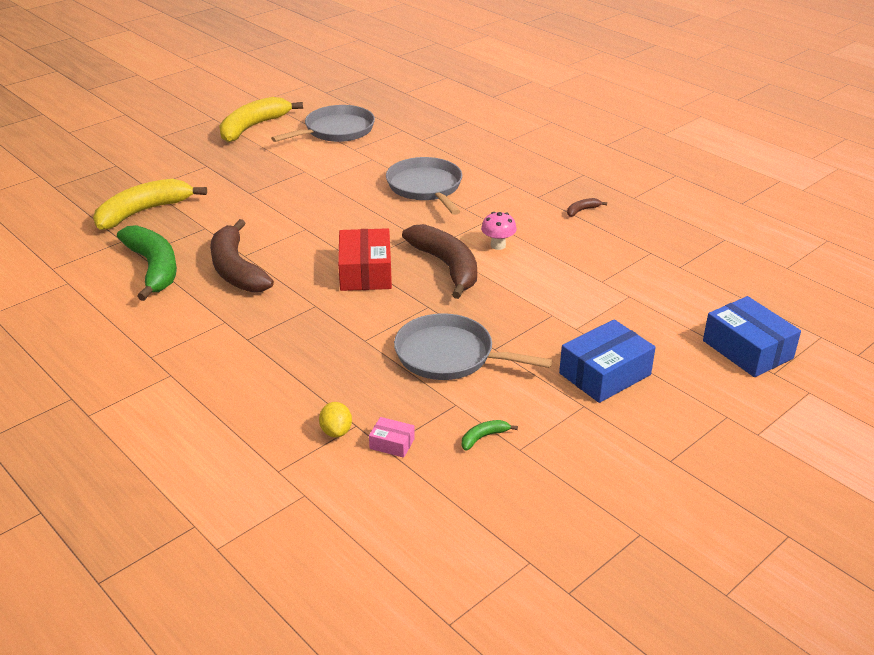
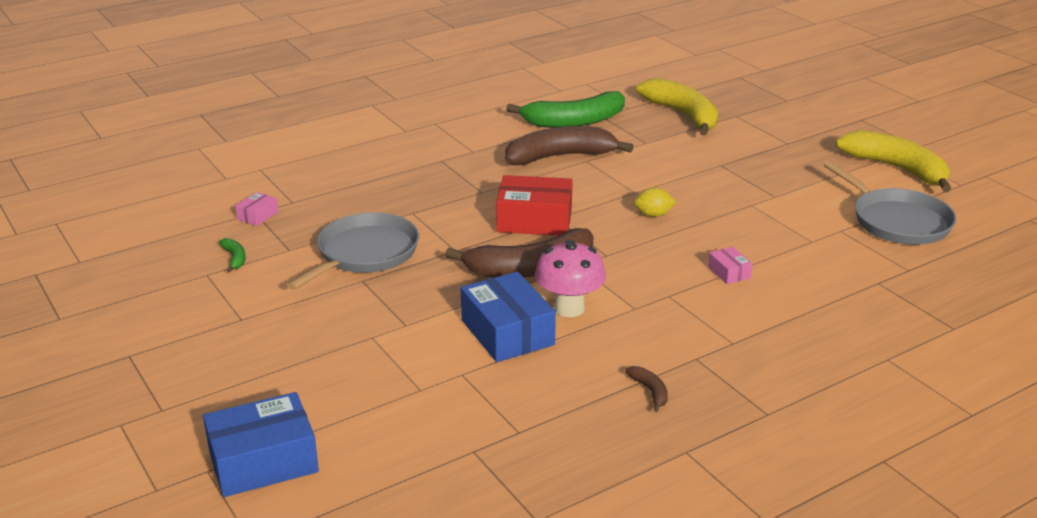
camera: 100 degrees right, 5 degrees down
yellow lemon [319,402,352,438] -> yellow lemon moved to [634,188,676,217]
grey pan [386,157,462,215] -> pink box [708,247,753,284]
pink mushroom [481,212,517,250] -> pink mushroom [535,240,606,317], size x1.54
blue box [559,319,656,403] -> blue box moved to [461,272,556,362]

